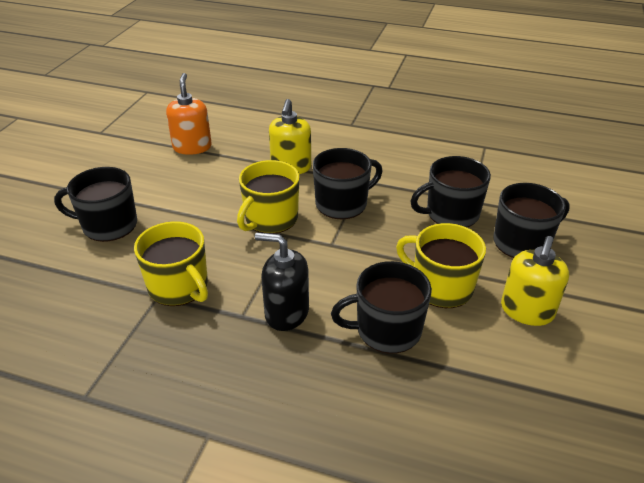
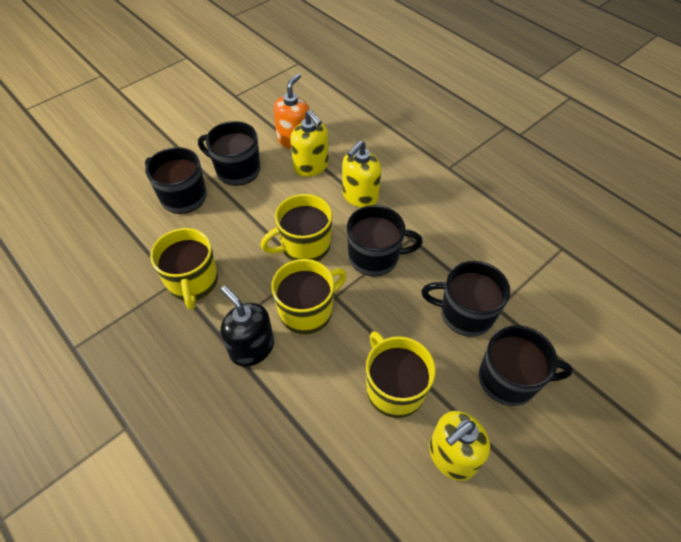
camera: 30 degrees right, 15 degrees up
black mug [331,261,432,354] -> black mug moved to [198,121,260,186]
none -> yellow mug [271,259,347,335]
none -> yellow soap dispenser [290,110,329,177]

